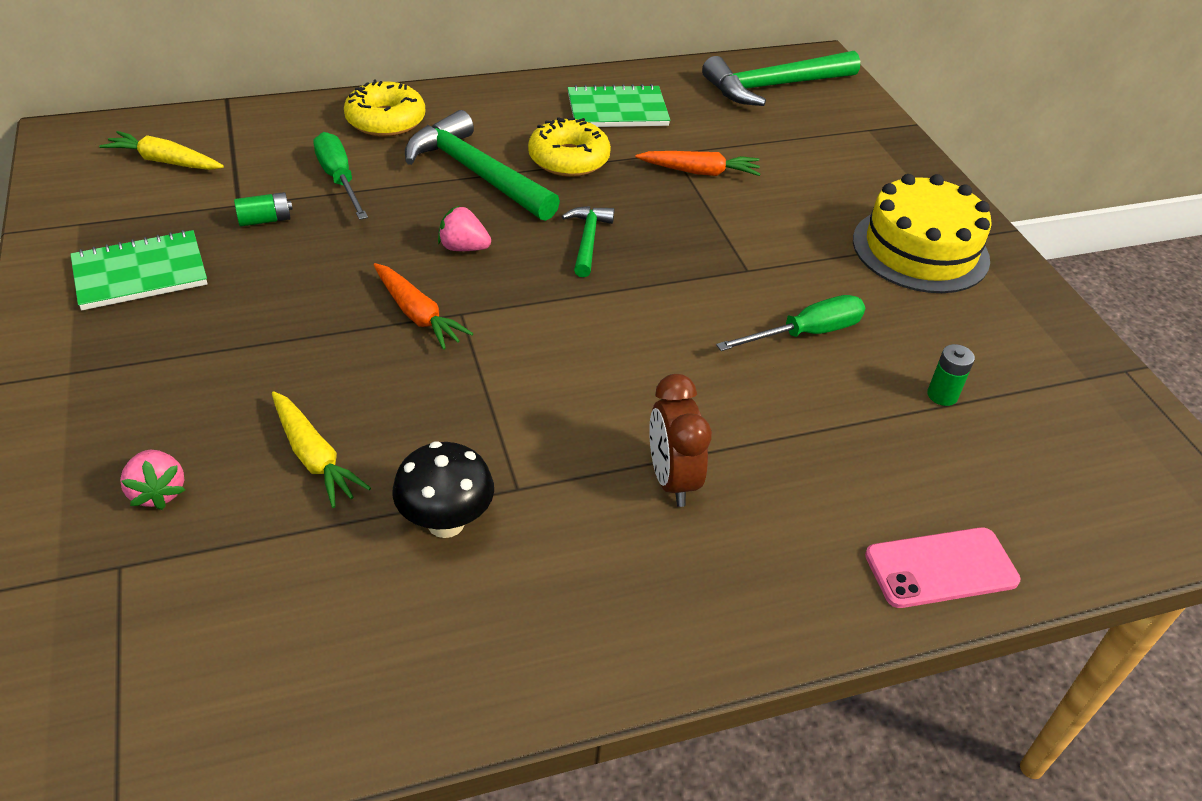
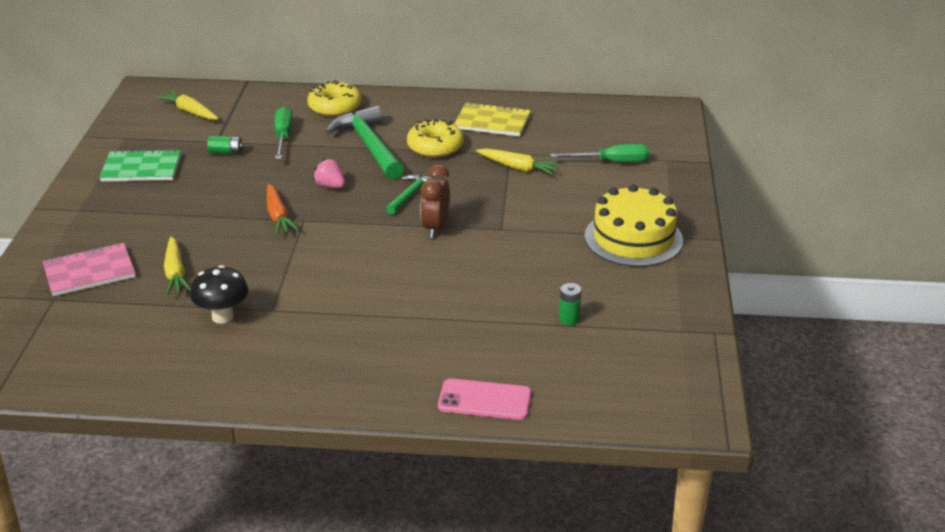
camera: 25 degrees right, 10 degrees down
pink strawberry [120,450,185,510] -> pink notebook [43,243,136,296]
green notebook [568,84,670,127] -> yellow notebook [454,102,531,137]
orange carrot [635,151,760,176] -> yellow carrot [476,148,561,175]
brown clock [649,374,712,507] -> brown clock moved to [420,164,450,238]
green hammer [702,51,860,106] -> none
green screwdriver [716,295,865,351] -> green screwdriver moved to [550,144,649,162]

